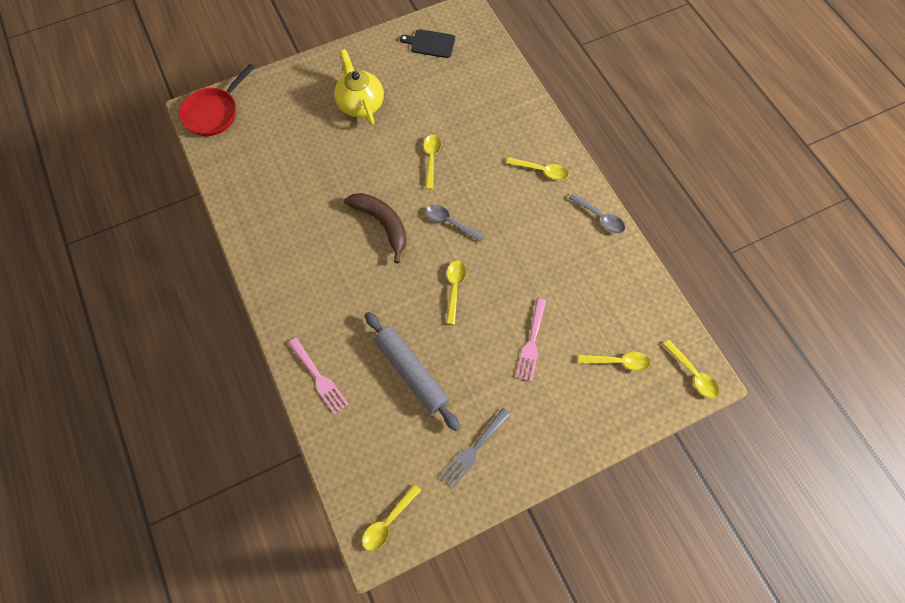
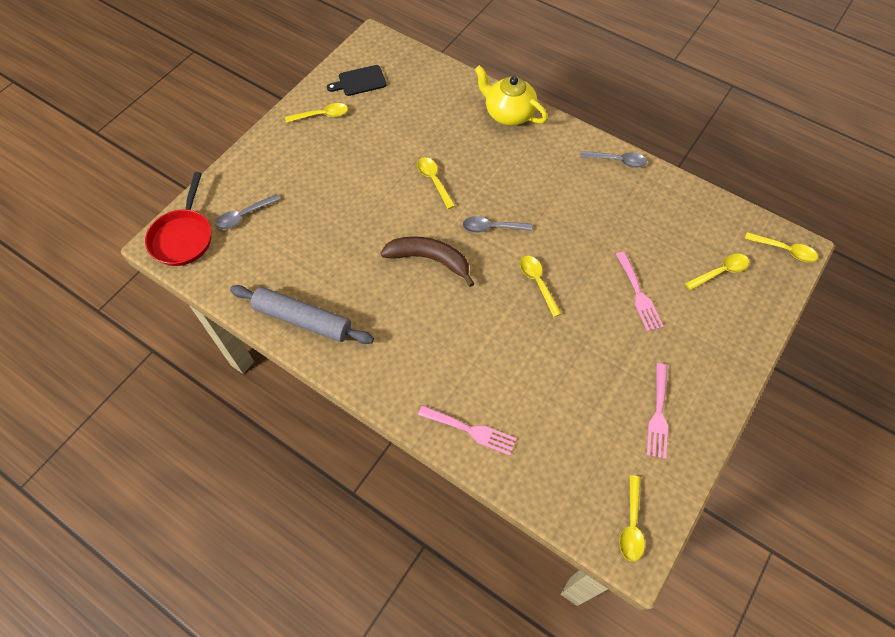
camera: 30 degrees left, 5 degrees down
yellow teapot [334,49,384,125] -> yellow teapot moved to [475,65,548,126]
grey rolling pin [365,312,460,431] -> grey rolling pin moved to [230,285,374,344]
grey fork [440,408,511,488] -> pink fork [647,363,668,459]
yellow spoon [506,157,569,180] -> yellow spoon moved to [285,103,348,123]
none -> grey spoon [215,194,280,229]

